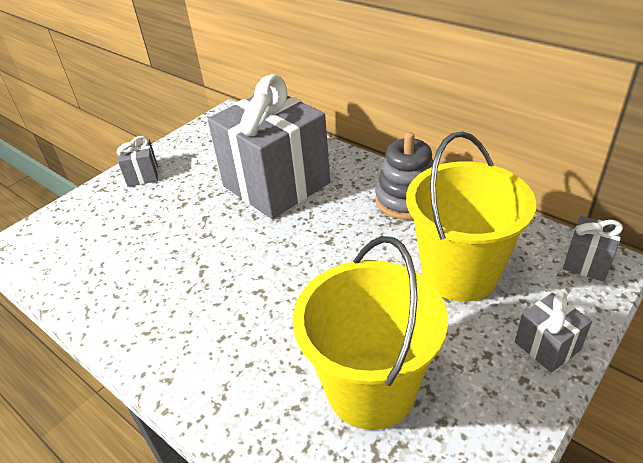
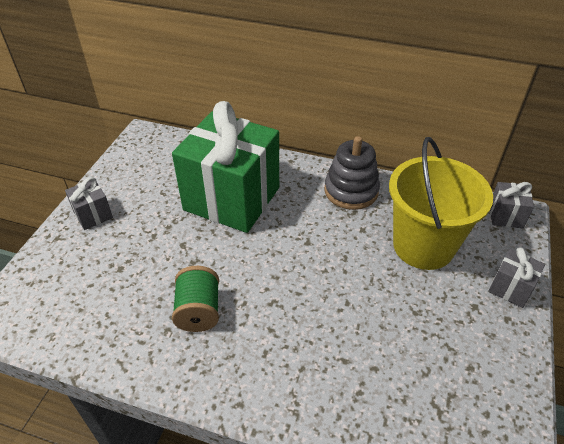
camera: 25 degrees left, 5 degrees up
grey gift [208,74,330,219] -> green gift [172,101,279,233]
yellow bucket [293,236,448,430] -> none
none -> green spool [172,266,219,332]

